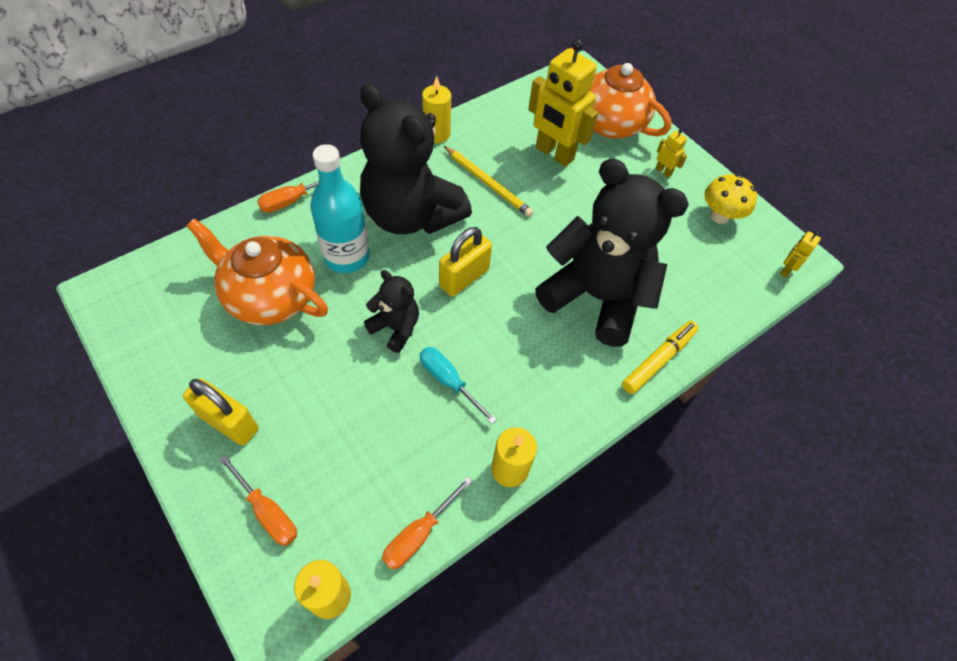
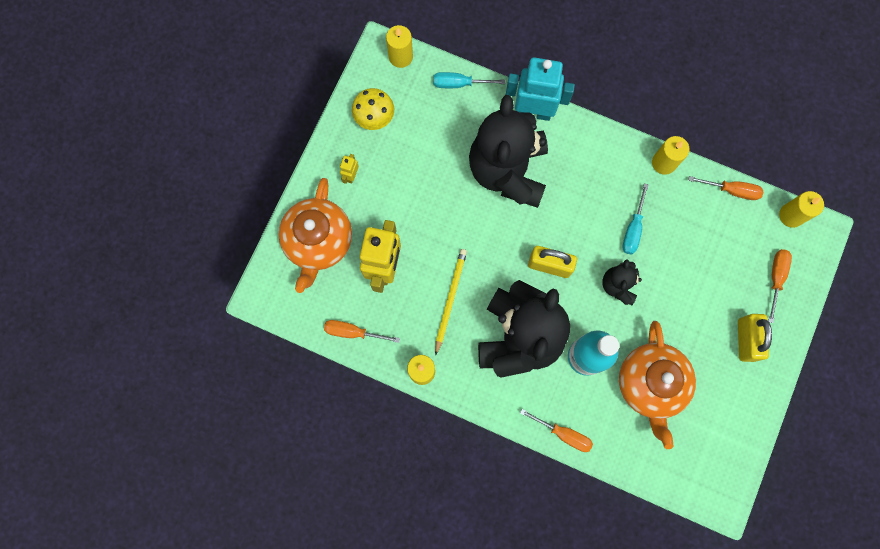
camera: 115 degrees left, 20 degrees up
yellow marker [622,321,699,394] -> turquoise robot [506,57,575,121]
yellow robot [780,231,821,278] -> yellow candle [386,25,413,68]
none -> orange screwdriver [324,320,400,343]
none -> turquoise screwdriver [433,72,505,88]

